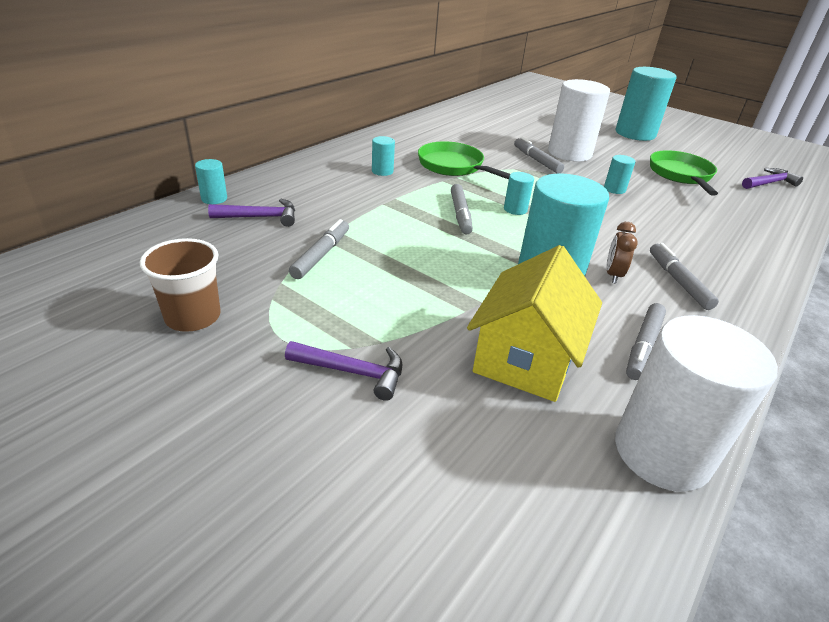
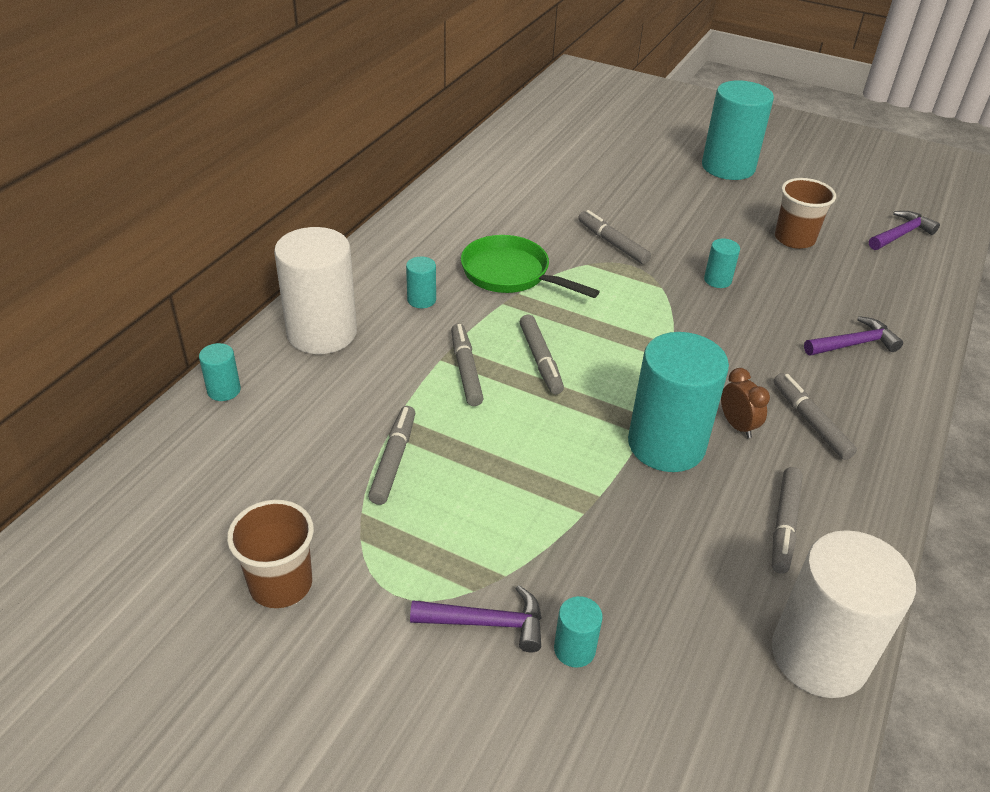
camera: 10 degrees left, 5 degrees up
purple hammer [208,199,295,227] -> purple hammer moved to [804,316,903,356]
yellow house [467,245,602,402] -> none
turquoise cylinder [504,172,534,215] -> turquoise cylinder moved to [554,596,603,668]
white cylinder [548,79,610,162] -> white cylinder moved to [274,227,357,354]
brown clock [606,222,638,283] -> brown clock turned 150 degrees clockwise [721,368,770,438]
green pan [650,150,718,196] -> brown cup [775,178,836,249]
none -> grey marker [451,324,484,406]

